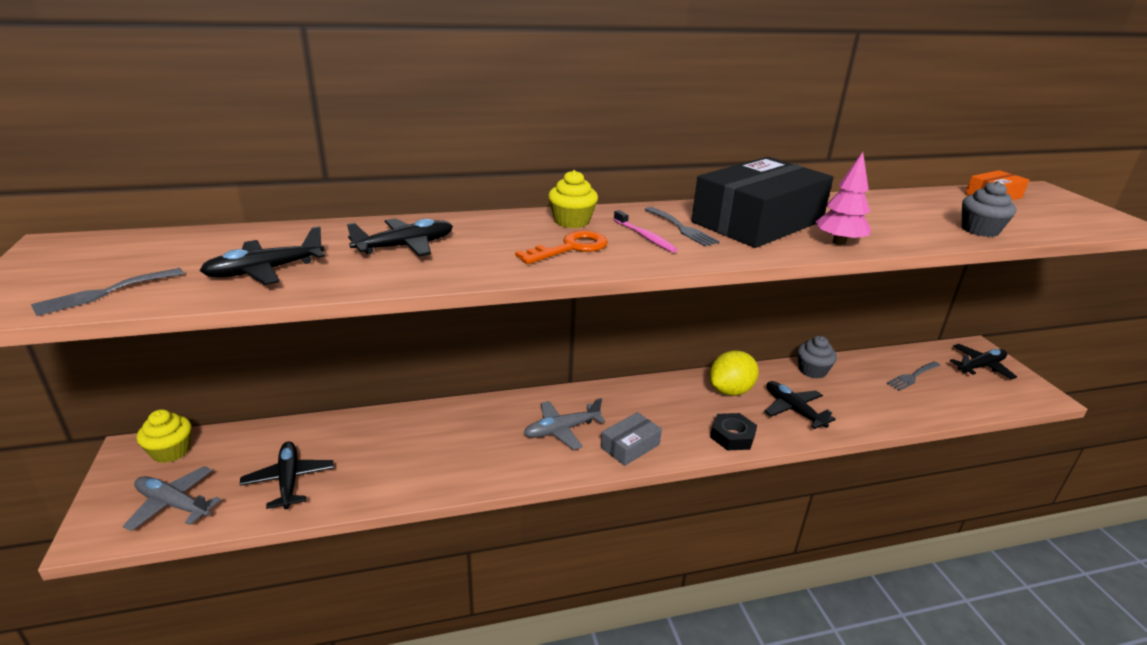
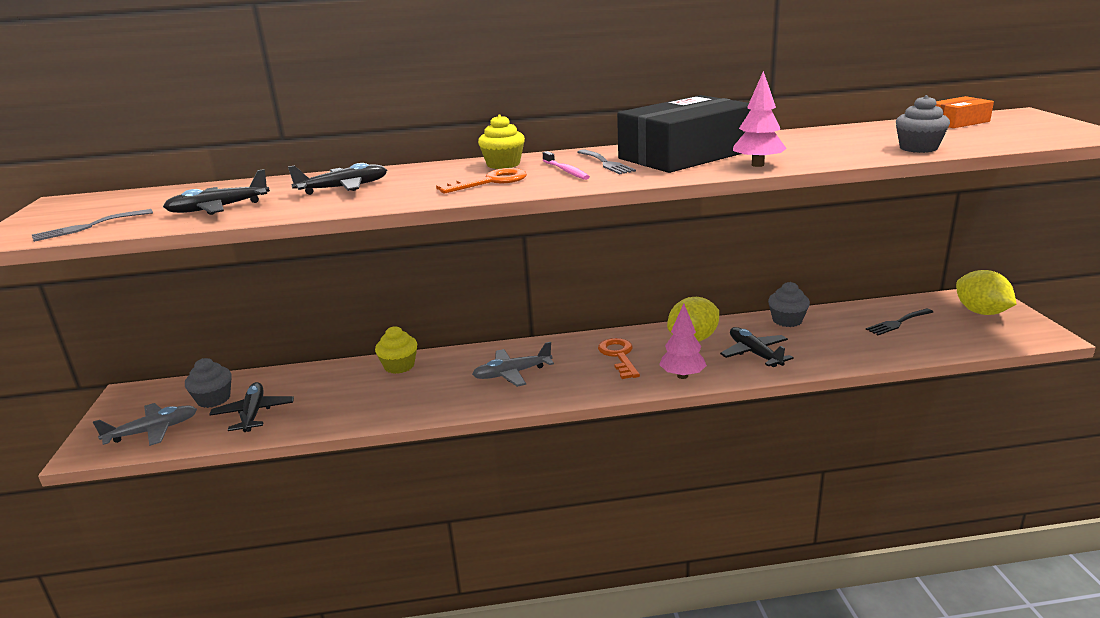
camera: 10 degrees right, 5 degrees down
grey plane [123,466,221,531] -> grey plane turned 120 degrees clockwise [93,403,197,446]
yellow cupcake [137,409,192,463] -> yellow cupcake moved to [375,326,417,374]
grey box [601,412,662,466] -> none
black nut [710,413,757,450] -> pink tree [659,304,707,379]
grey fork [886,361,941,391] -> black fork [866,308,933,335]
black plane [950,344,1017,379] -> yellow lemon [956,270,1016,315]
none -> grey cupcake [185,358,232,408]
none -> orange key [598,338,640,379]

